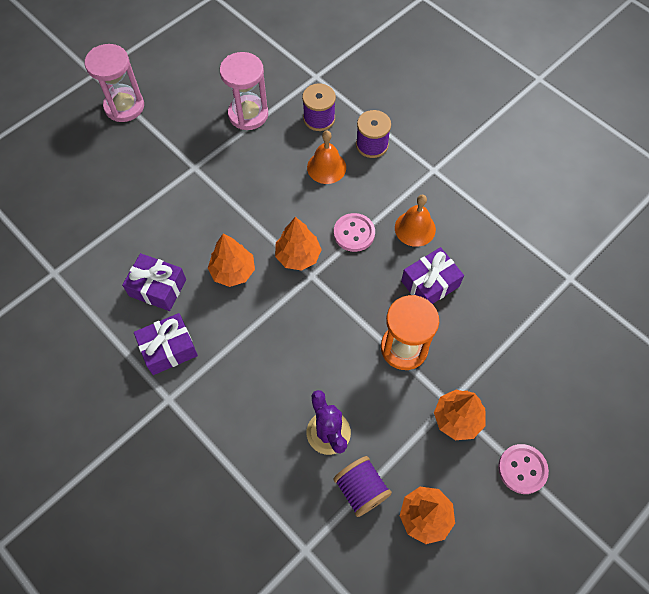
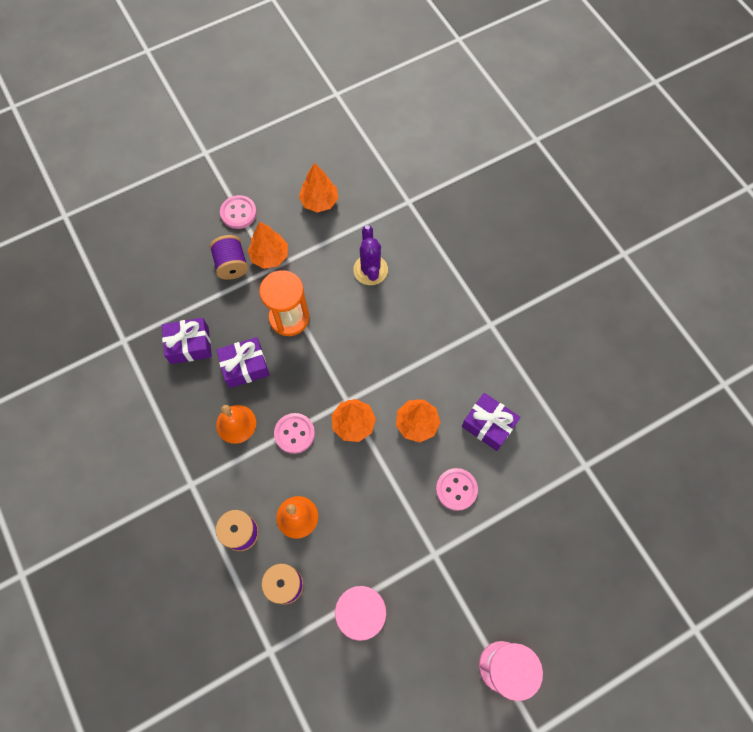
camera: 165 degrees left, 5 degrees up
purple gift [134,313,198,375] -> purple gift moved to [162,318,212,364]
purple spool [333,456,392,517] -> purple spool moved to [210,235,248,280]
none -> pink button [436,468,478,511]

